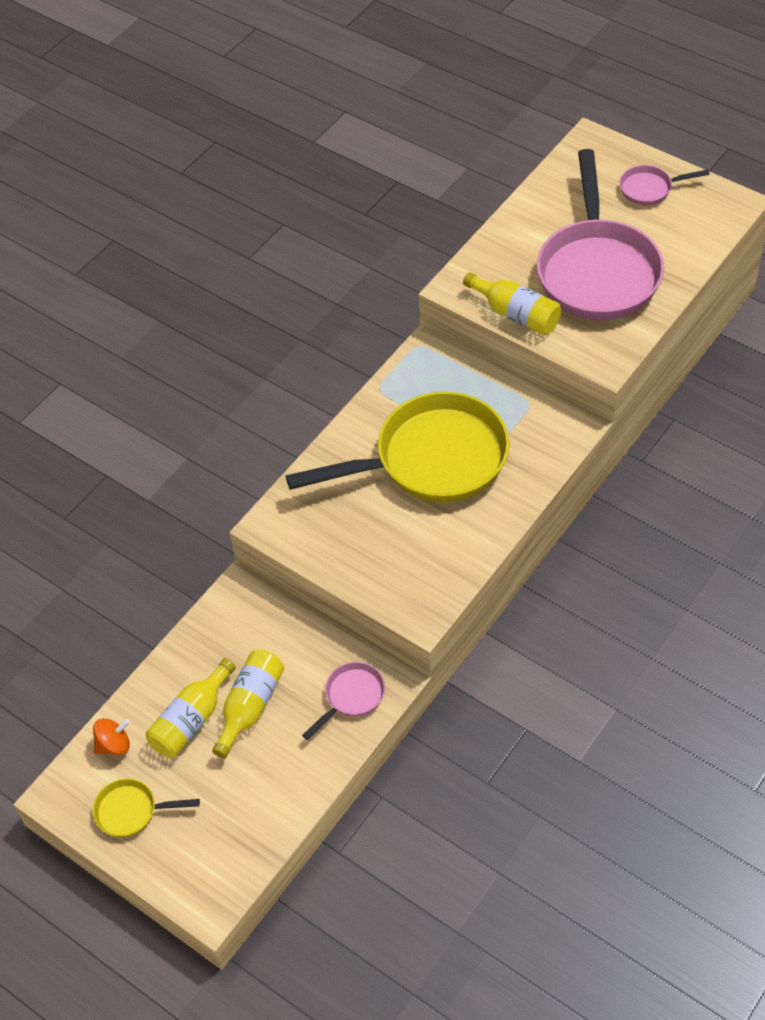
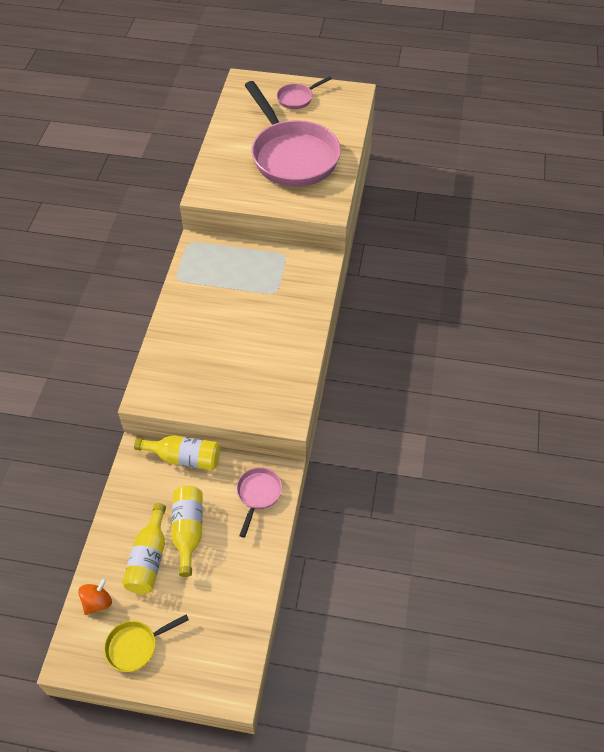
camera: 30 degrees left, 0 degrees up
yellow pan [286,392,510,503] -> none
yellow bottle [463,272,561,335] -> yellow bottle moved to [134,435,220,470]

